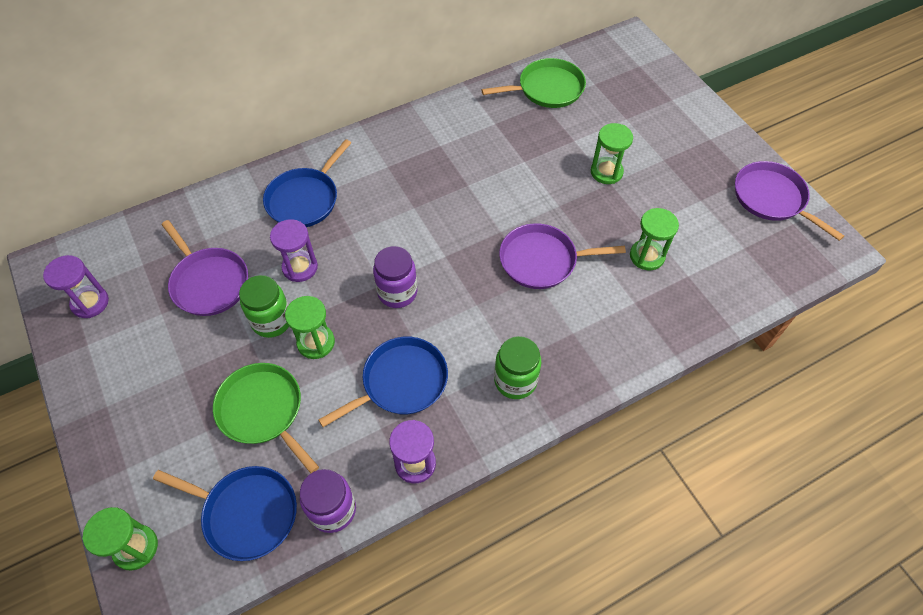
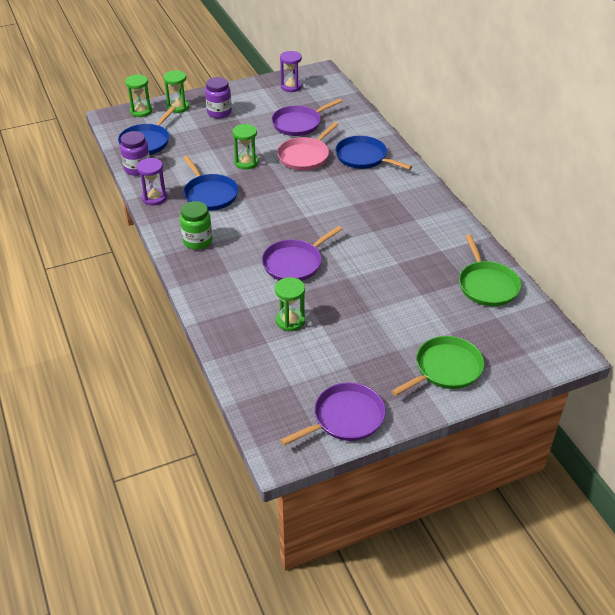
camera: 95 degrees right, 15 degrees down
green pan [213,363,319,473] -> green pan moved to [392,336,484,396]
green jar [239,275,289,338] -> none
purple hourglass [270,219,318,282] -> pink pan [277,122,338,171]
purple jar [373,246,417,308] -> purple jar moved to [205,77,232,119]
purple pan [499,223,626,289] -> purple pan turned 135 degrees counterclockwise [262,226,342,281]
green hourglass [591,123,633,184] -> green hourglass moved to [164,70,189,113]

